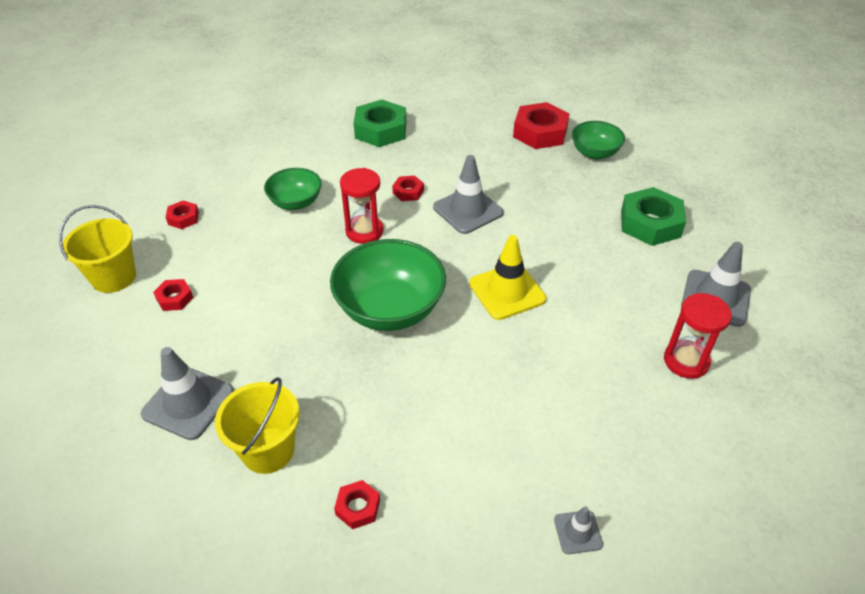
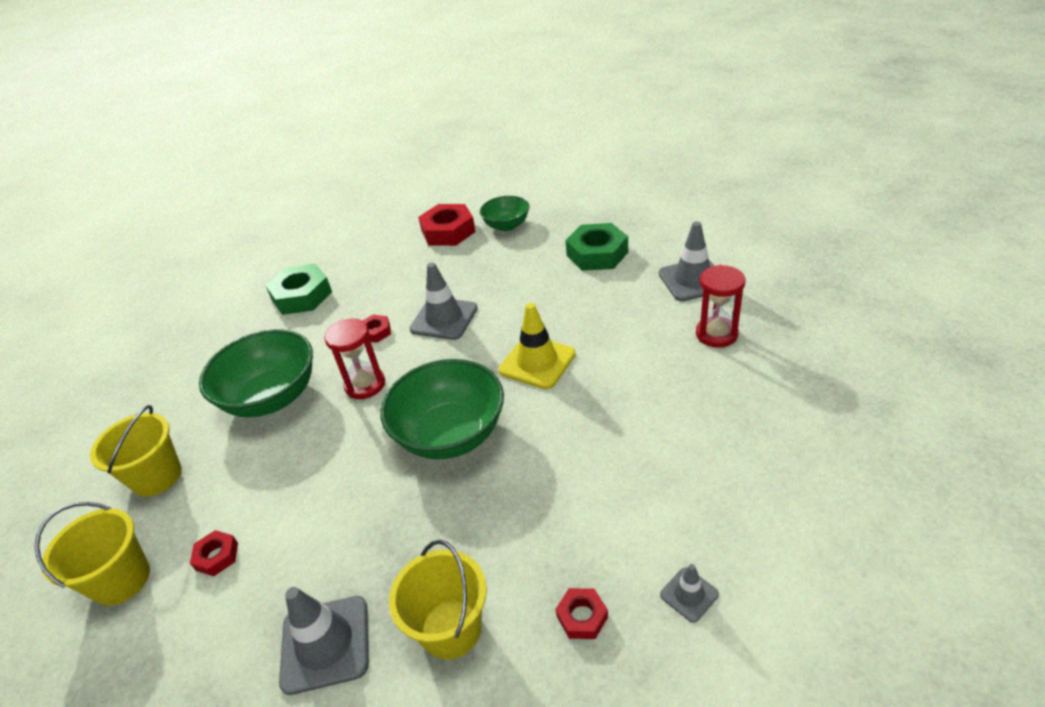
camera: 30 degrees left, 5 degrees down
red nut [166,200,199,229] -> yellow bucket [90,405,181,497]
green bowl [264,168,322,210] -> green bowl [199,329,313,417], size x1.72
grey traffic cone [554,506,603,554] -> grey traffic cone moved to [660,564,719,623]

